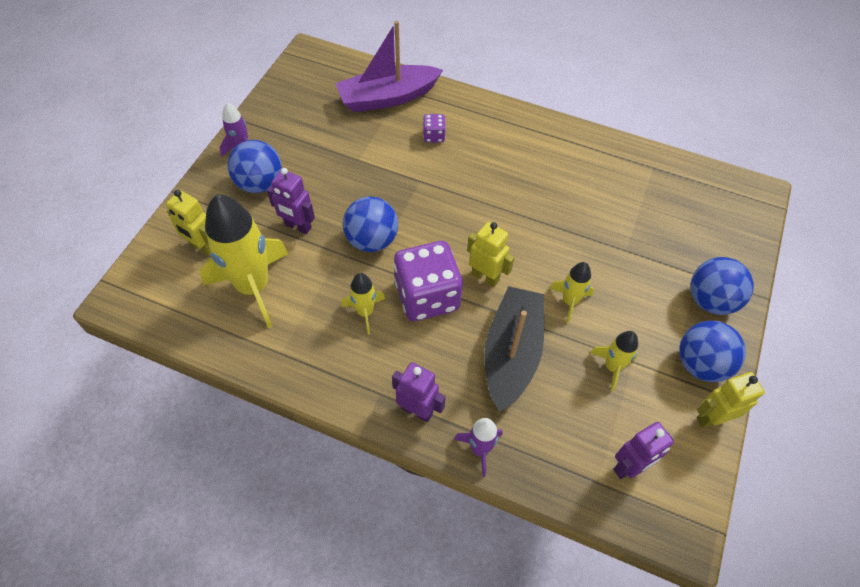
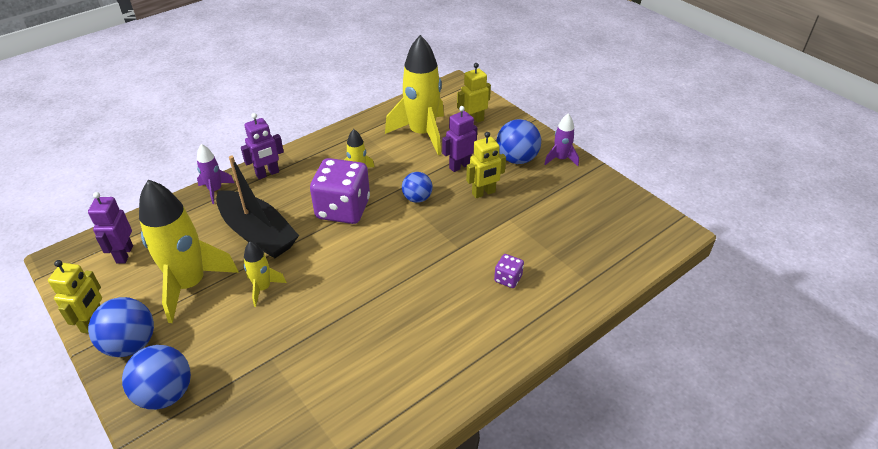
camera: 120 degrees right, 15 degrees down
purple boat [336,21,443,112] -> none
blue ball [343,196,398,252] -> blue ball [402,172,433,203], size x0.65
yellow robot [467,222,515,287] -> yellow robot moved to [466,132,506,198]
yellow rocket [590,331,638,391] -> yellow rocket [139,179,239,323], size x2.05

